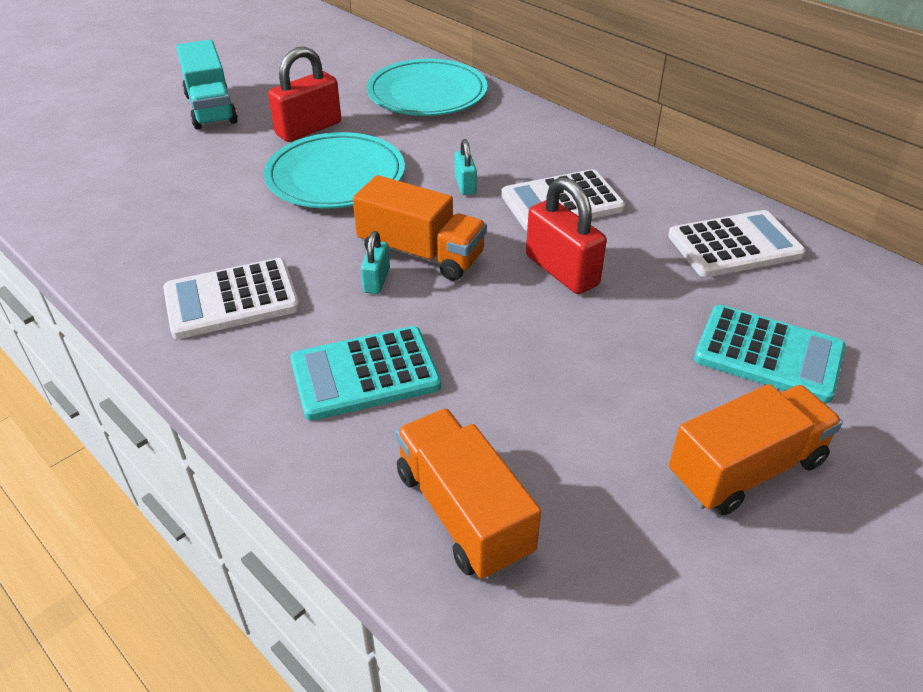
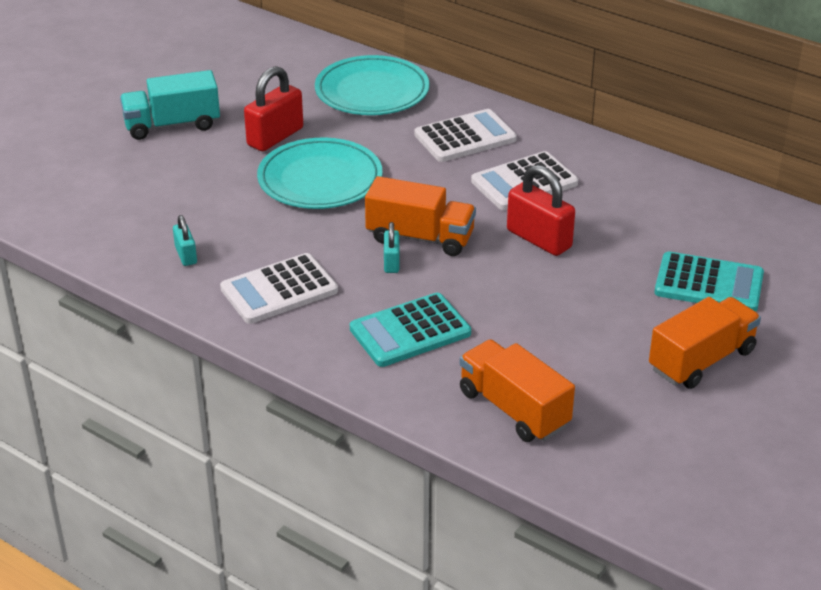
camera: 10 degrees left, 5 degrees down
turquoise truck [176,40,238,130] -> turquoise truck turned 105 degrees clockwise [120,70,220,140]
turquoise padlock [455,139,477,195] -> turquoise padlock moved to [173,215,197,266]
white calculator [668,210,806,278] -> white calculator moved to [414,109,517,162]

